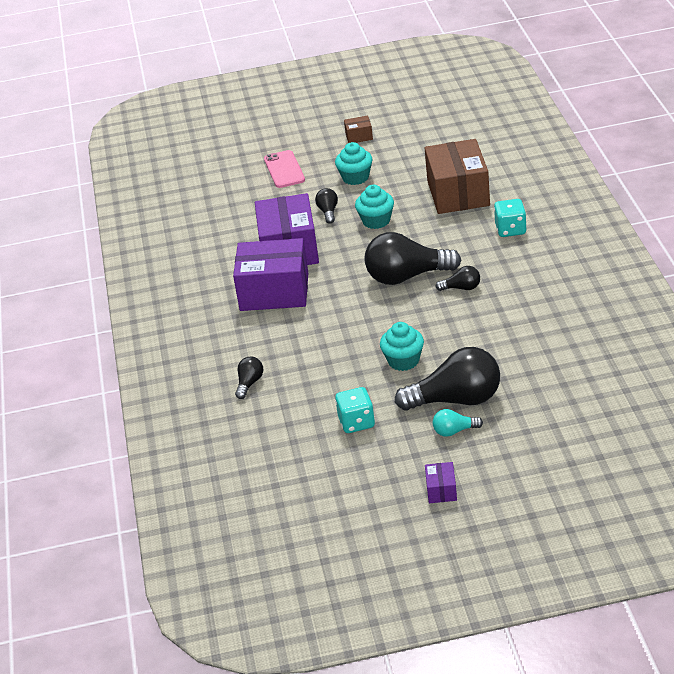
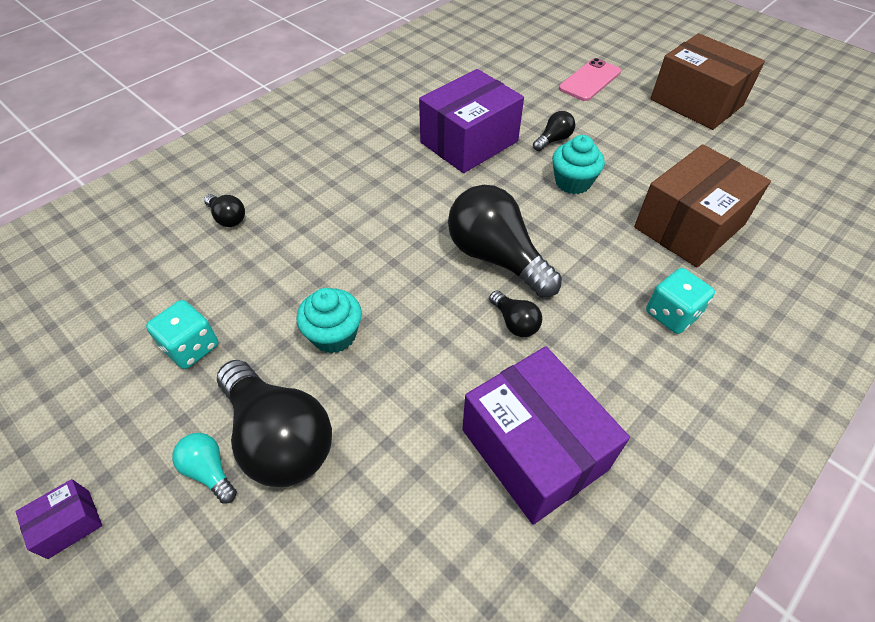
camera: 50 degrees right, 15 degrees up
purple box [233,238,308,311] -> purple box moved to [462,346,630,525]
black light bulb [235,357,263,399] -> black light bulb turned 60 degrees clockwise [204,194,245,227]
turquoise cupcake [335,142,372,185] -> none
brown box [344,116,373,143] -> brown box [651,33,765,130], size x2.36

